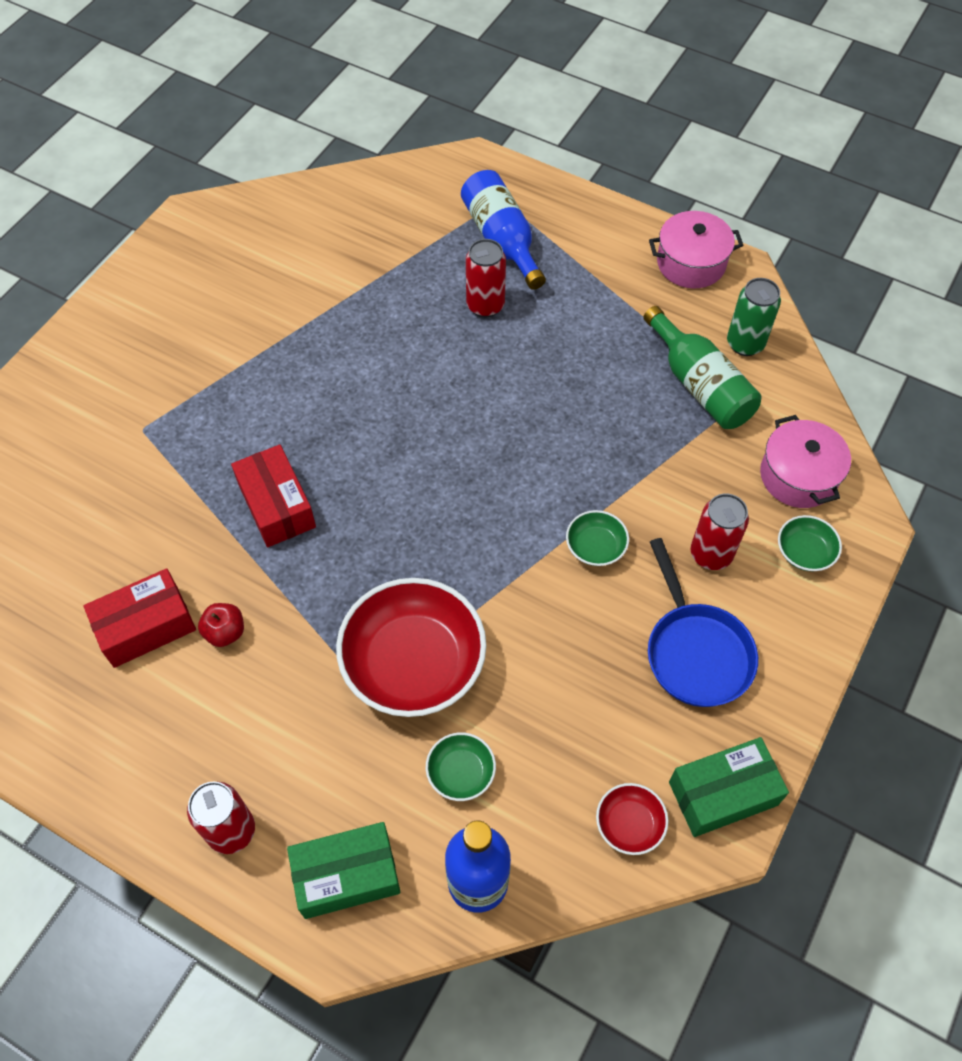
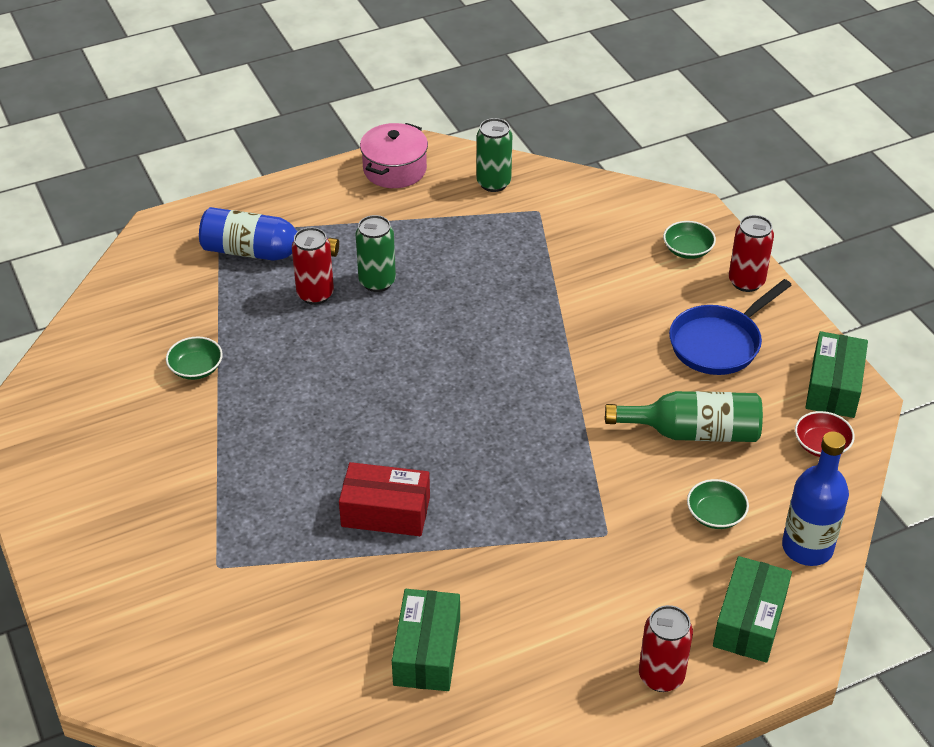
camera: 55 degrees left, 15 degrees down
red box [83,568,196,668] -> green box [392,589,460,691]
red apple [198,603,244,647] -> none
red bowl [336,578,487,717] -> none
green bowl [566,510,629,566] -> green bowl moved to [166,337,223,380]
green bottle [643,306,761,429] -> green bottle moved to [605,391,763,442]
blue pan [648,538,758,707] -> blue pan turned 120 degrees clockwise [669,279,792,375]
red can [690,494,749,570] -> red can moved to [729,215,774,292]
pink pot [760,415,851,508] -> none
none -> green can [356,215,396,292]

